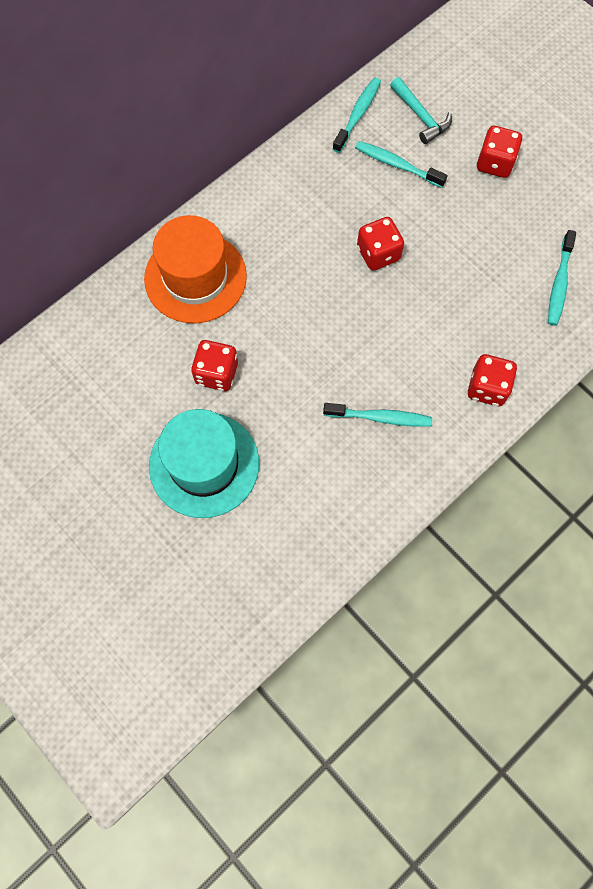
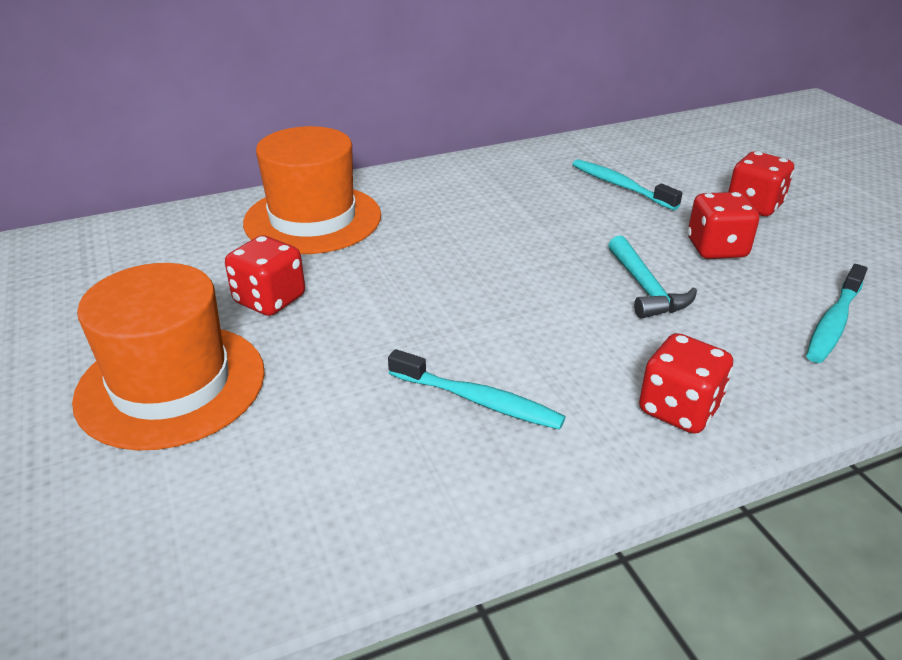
camera: 20 degrees right, 35 degrees down
turquoise hat [149,409,259,518] -> orange hat [72,263,265,450]
turquoise toothbrush [333,78,381,153] -> none
red dice [357,217,404,271] -> red dice moved to [687,192,759,259]
turquoise hammer [390,77,452,144] -> turquoise hammer moved to [608,236,697,319]

